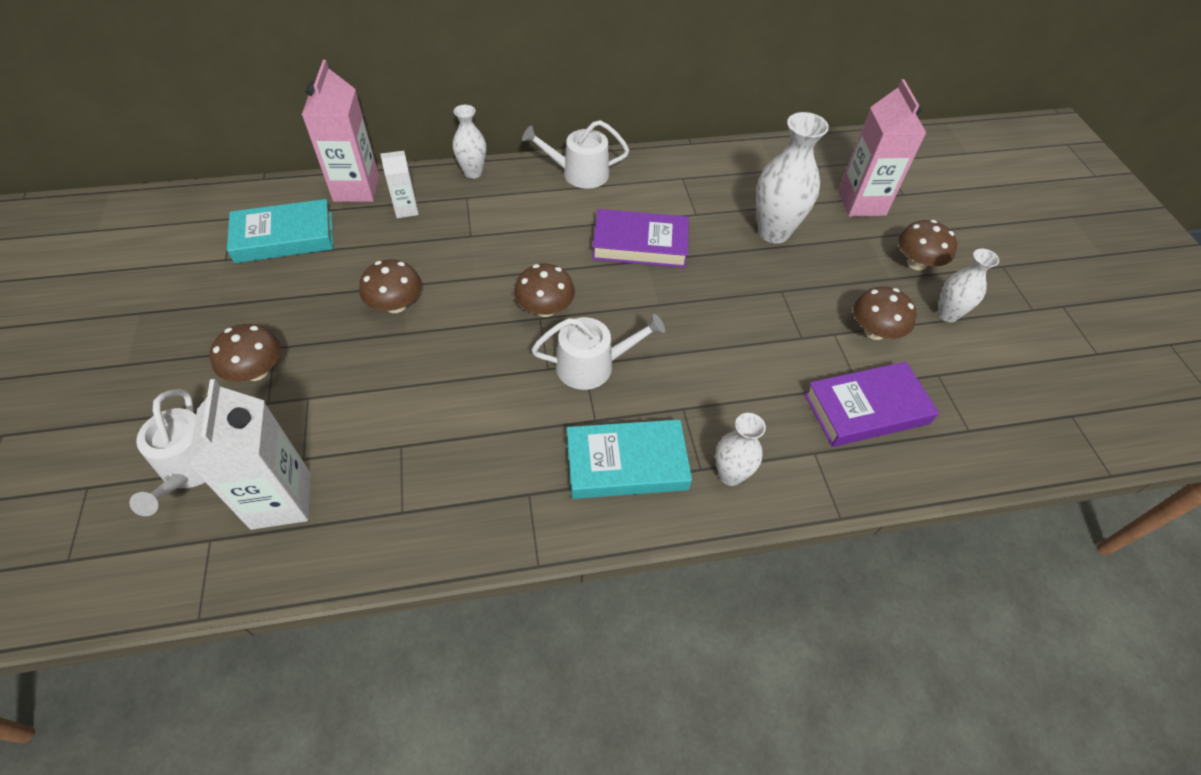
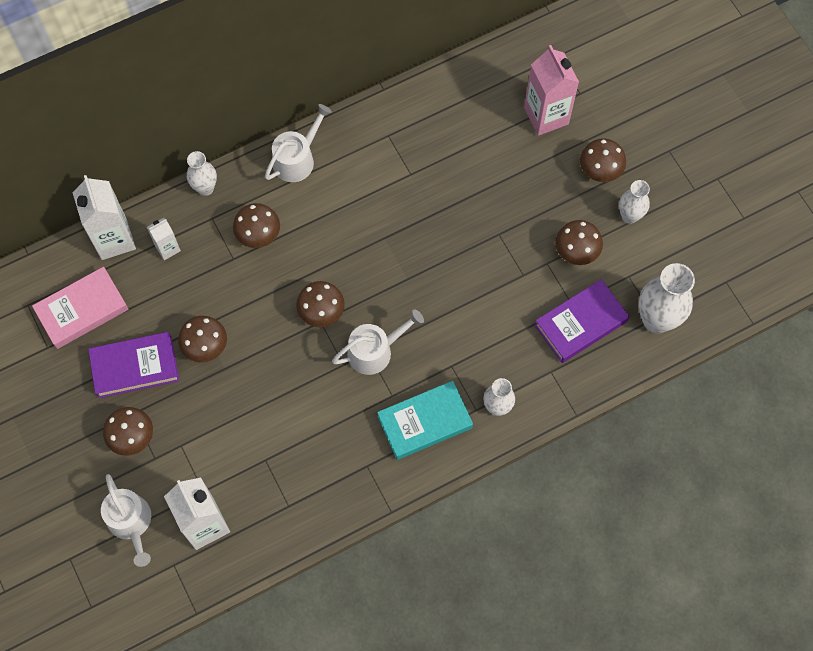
camera: 15 degrees left, 15 degrees up
turquoise book [227,199,333,263] -> pink book [32,267,128,349]
pink carton [302,60,379,202] -> white carton [73,175,136,260]
white watering can [522,120,629,189] -> white watering can turned 150 degrees clockwise [265,104,332,182]
purple book [592,209,689,268] -> purple book moved to [88,332,179,398]
white vase [756,112,829,244] -> white vase moved to [639,263,695,333]
none -> brown mushroom [233,203,280,248]

